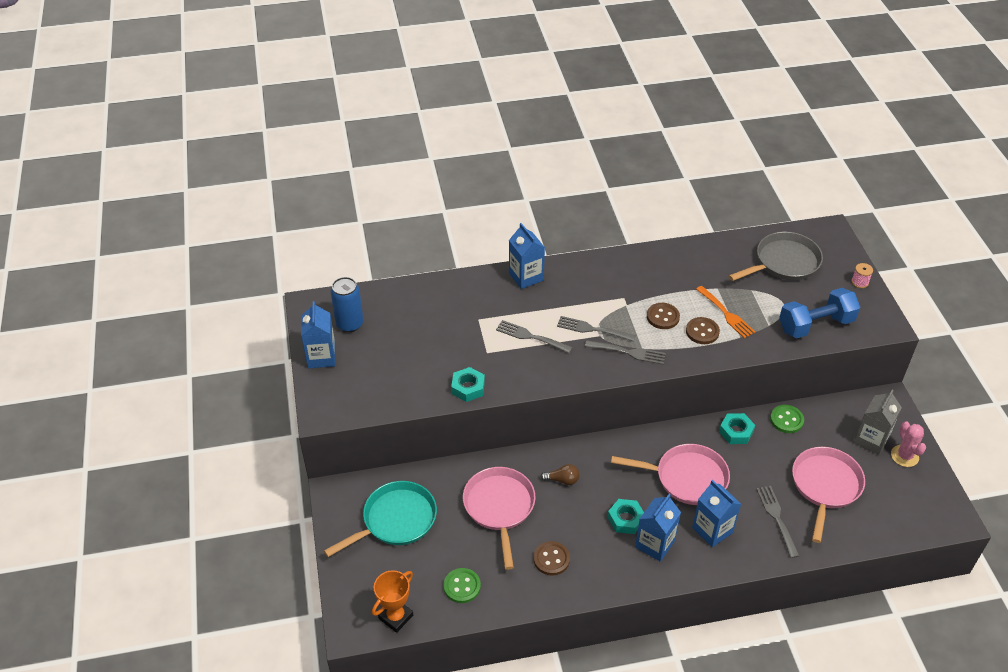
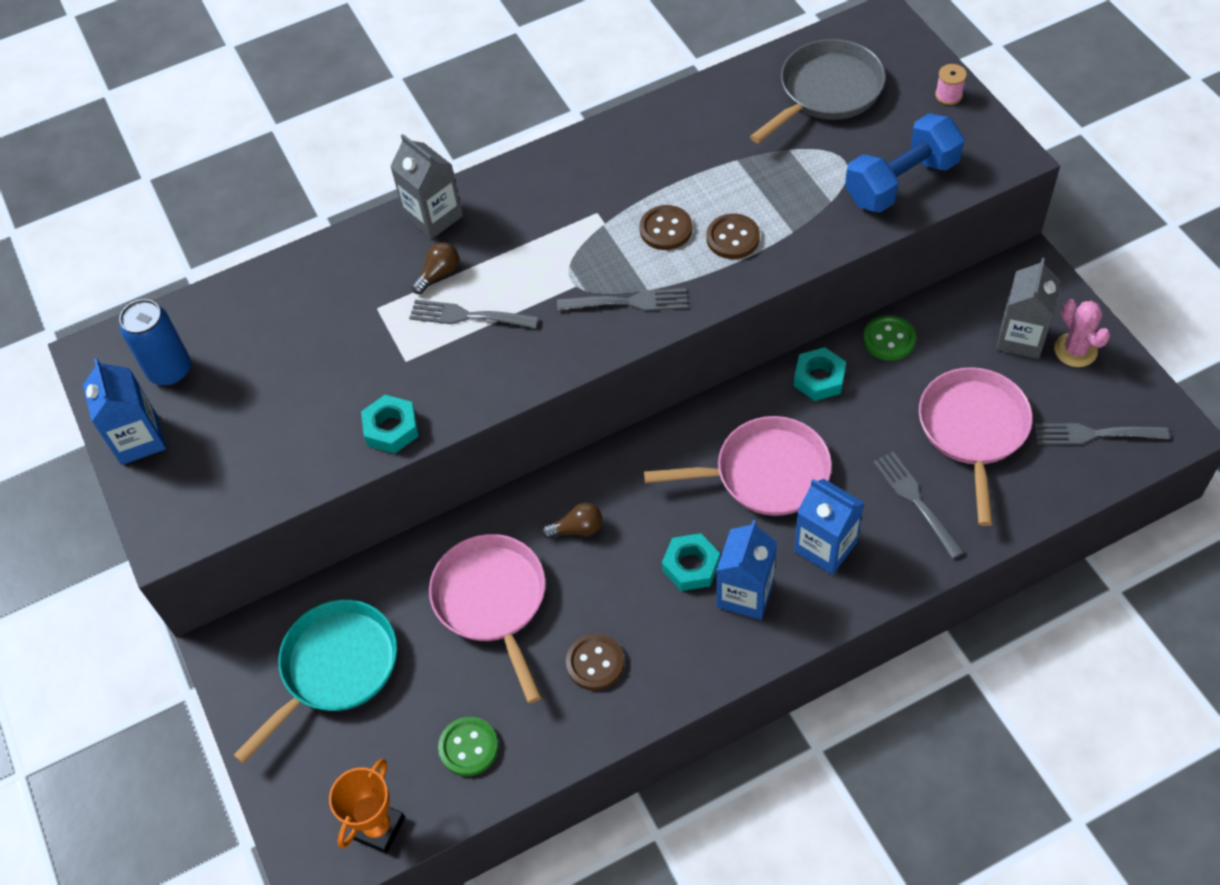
camera: 10 degrees left, 10 degrees up
blue carton [509,223,545,289] -> grey carton [390,134,463,239]
grey fork [557,316,636,342] -> grey fork moved to [1035,423,1169,445]
orange fork [696,286,755,339] -> none
none -> brown light bulb [412,242,459,294]

